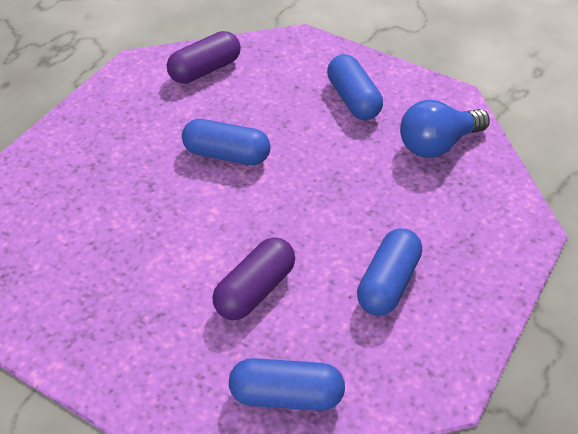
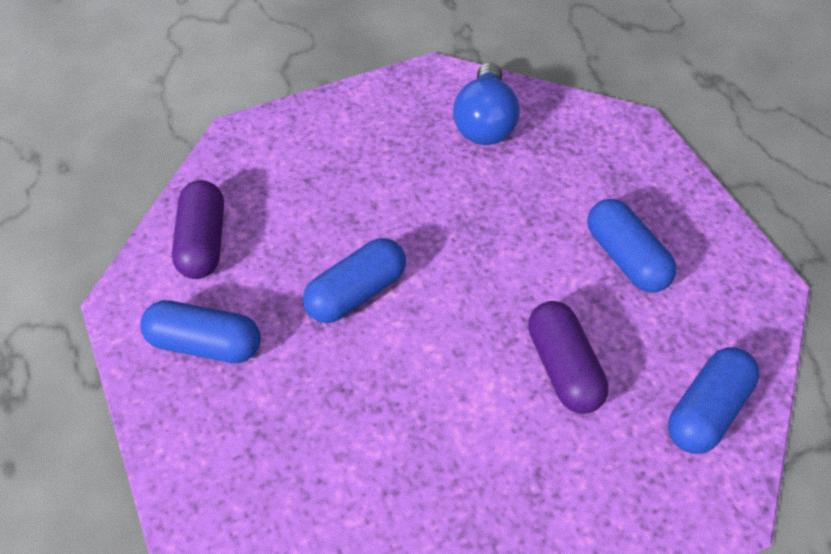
camera: 55 degrees left, 5 degrees up
blue capsule [327,54,383,120] -> blue capsule moved to [140,300,261,363]

